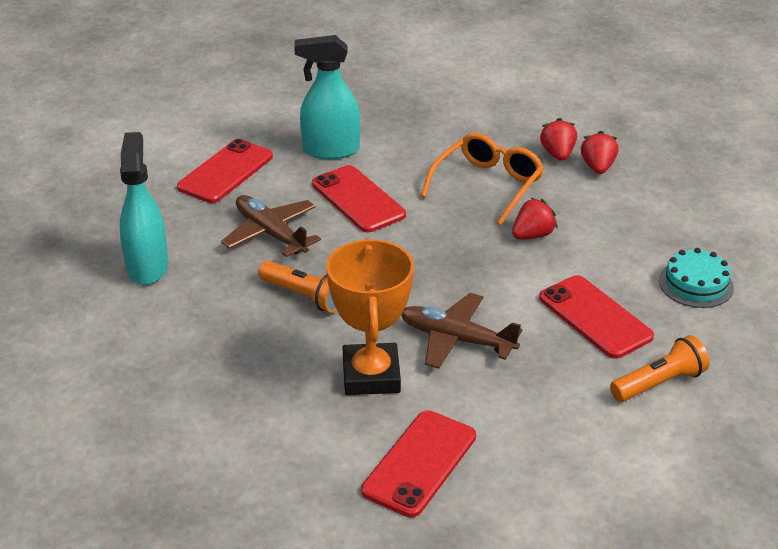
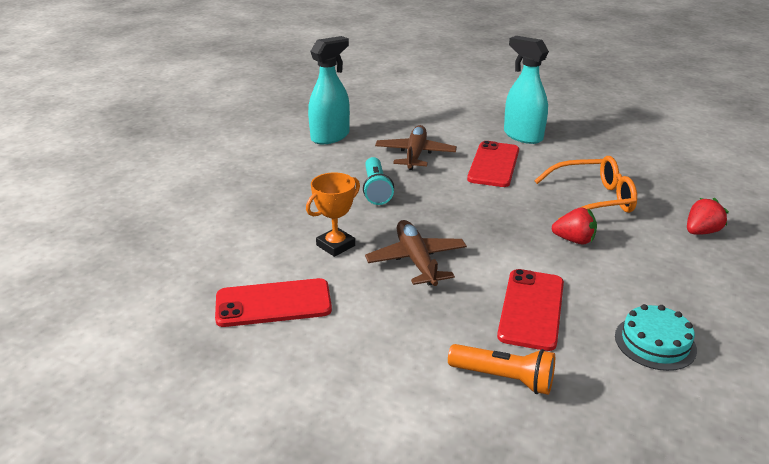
camera: 50 degrees right, 5 degrees down
red phone [177,139,273,203] -> none
orange flashlight [258,261,337,313] -> turquoise flashlight [363,157,394,205]
orange trophy [326,238,414,395] -> orange trophy [306,172,360,257], size x0.63
red strawberry [540,118,577,161] -> none

